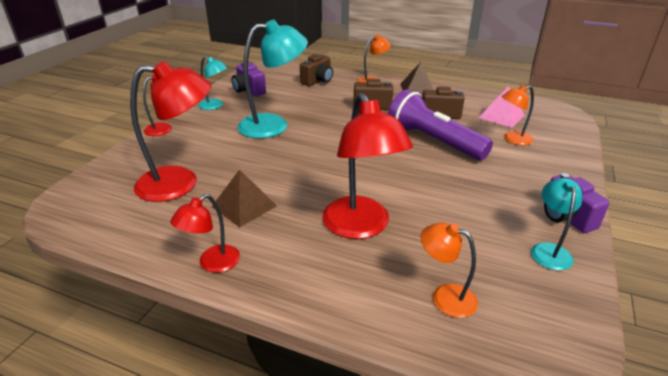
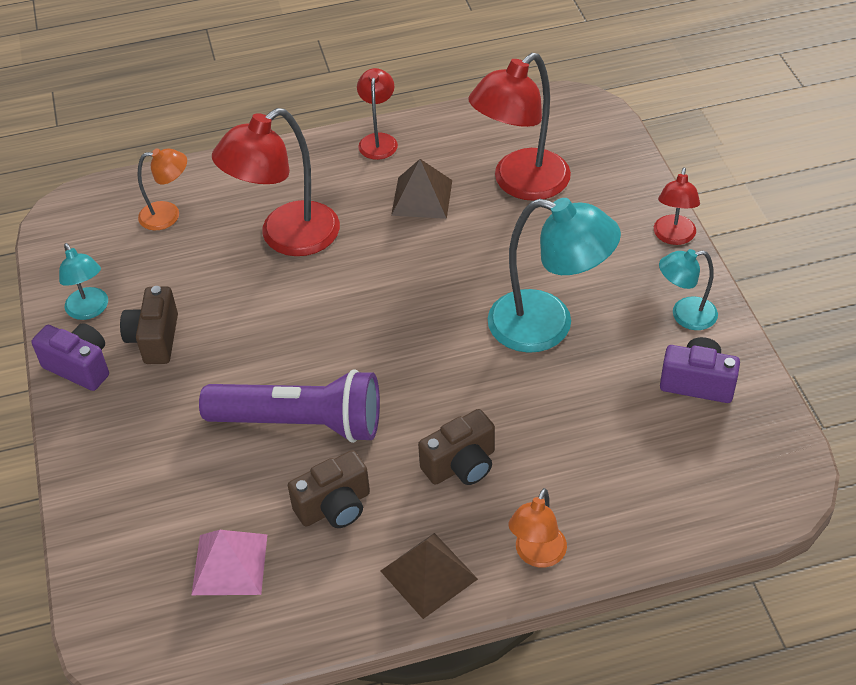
camera: 145 degrees right, 15 degrees up
turquoise lamp [238,20,308,138] -> turquoise lamp turned 105 degrees counterclockwise [488,198,621,353]
brown camera [300,54,333,86] -> brown camera moved to [120,286,178,364]
red lamp [322,93,413,239] -> red lamp turned 75 degrees counterclockwise [212,108,340,256]
orange lamp [502,85,534,145] -> none

